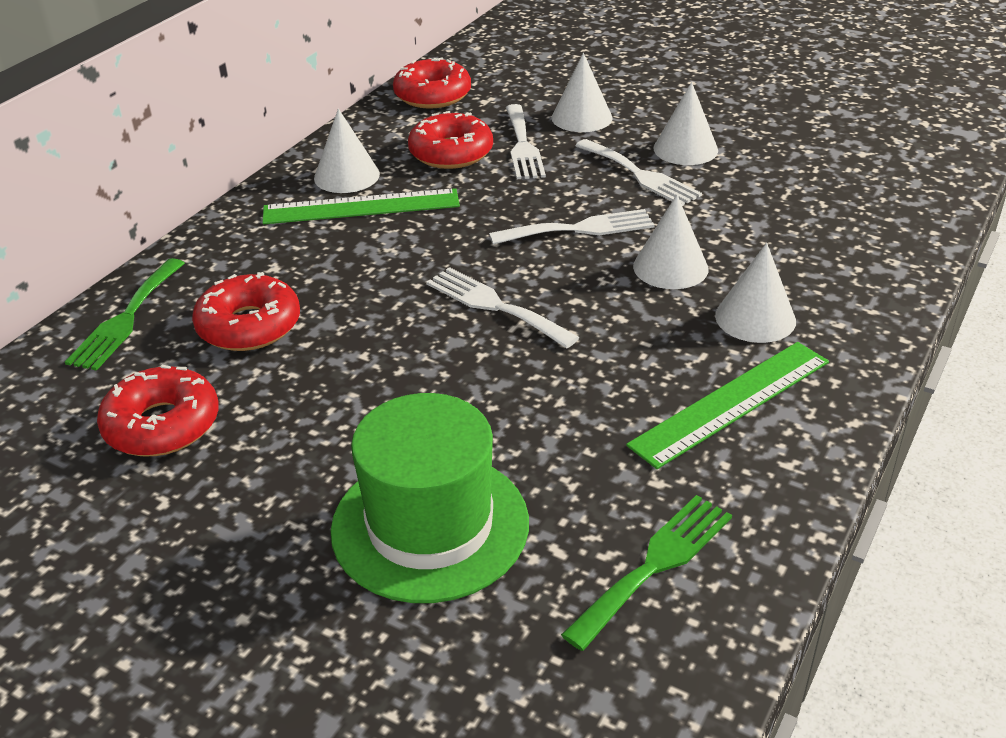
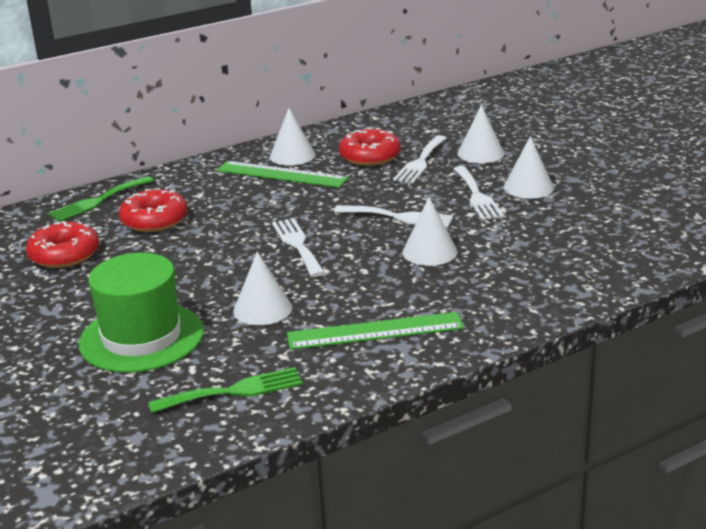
camera: 30 degrees right, 10 degrees down
red donut [393,58,471,109] -> none
white cone [715,243,796,343] -> white cone moved to [233,251,293,325]

